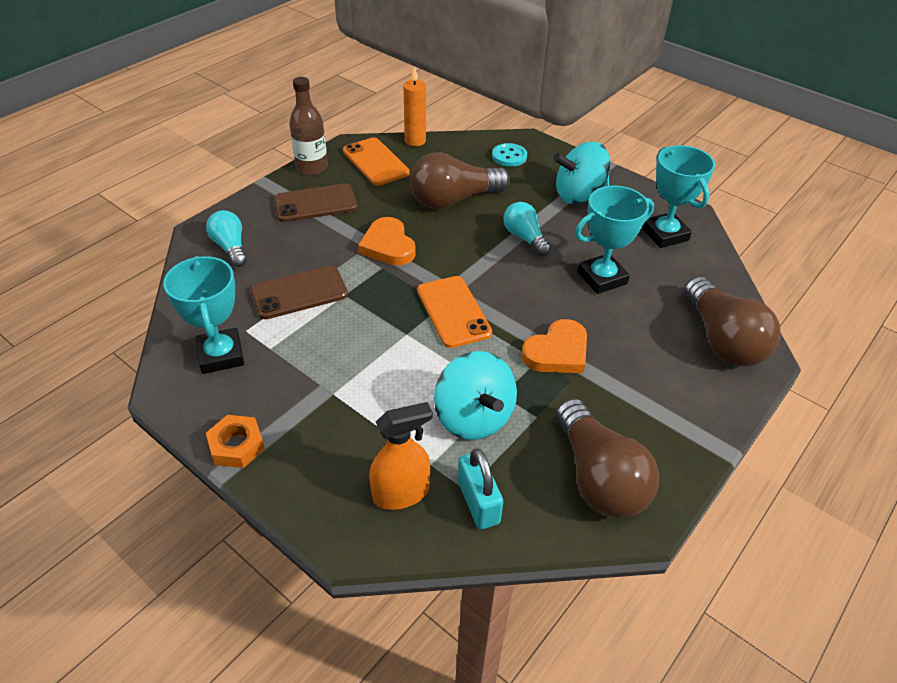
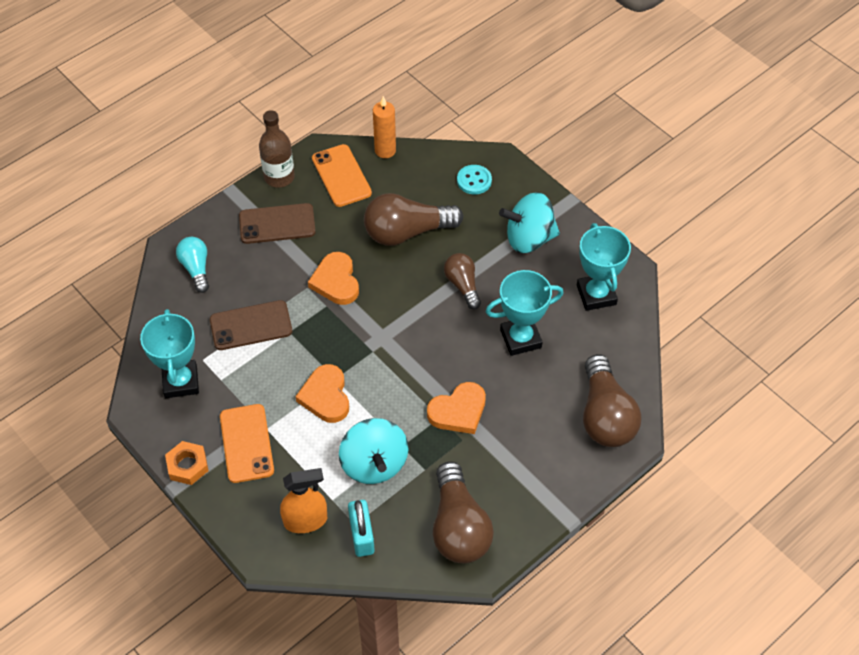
camera: 10 degrees right, 10 degrees up
orange phone [417,276,492,348] -> orange phone moved to [220,404,274,483]
turquoise light bulb [503,202,551,256] -> brown light bulb [444,253,481,310]
none -> orange heart [295,364,349,423]

